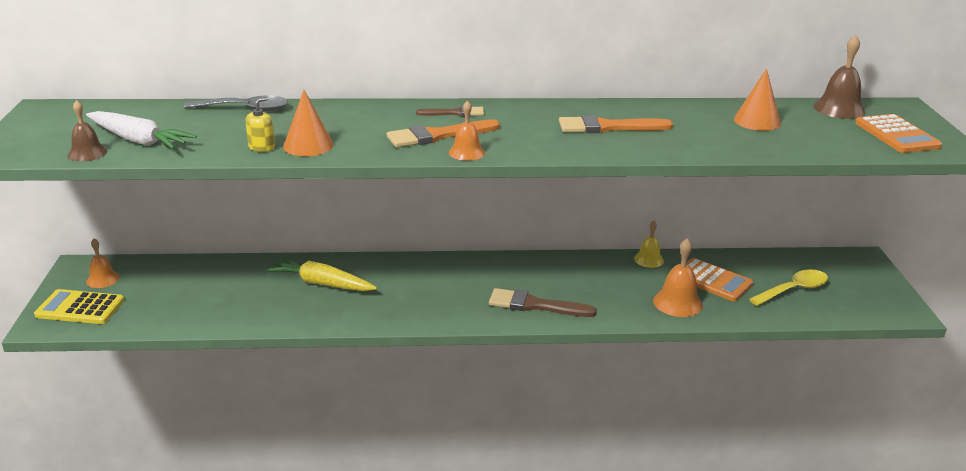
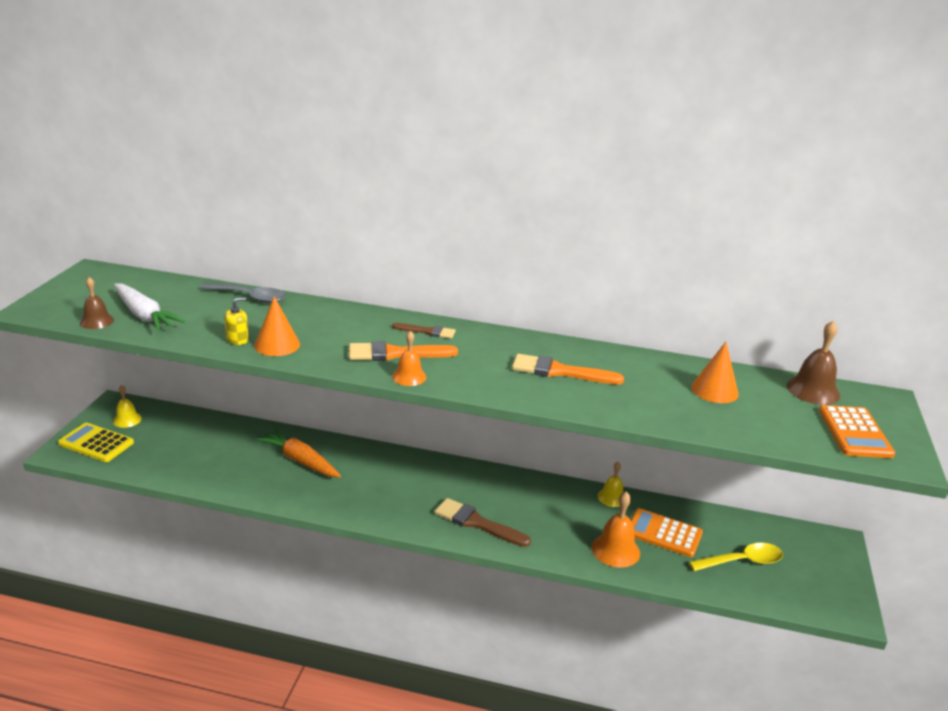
camera: 15 degrees right, 0 degrees up
orange bell [86,239,119,288] -> yellow bell [113,385,142,428]
yellow carrot [266,257,377,291] -> orange carrot [256,428,341,477]
orange calculator [687,258,753,302] -> orange calculator turned 150 degrees clockwise [631,508,703,557]

